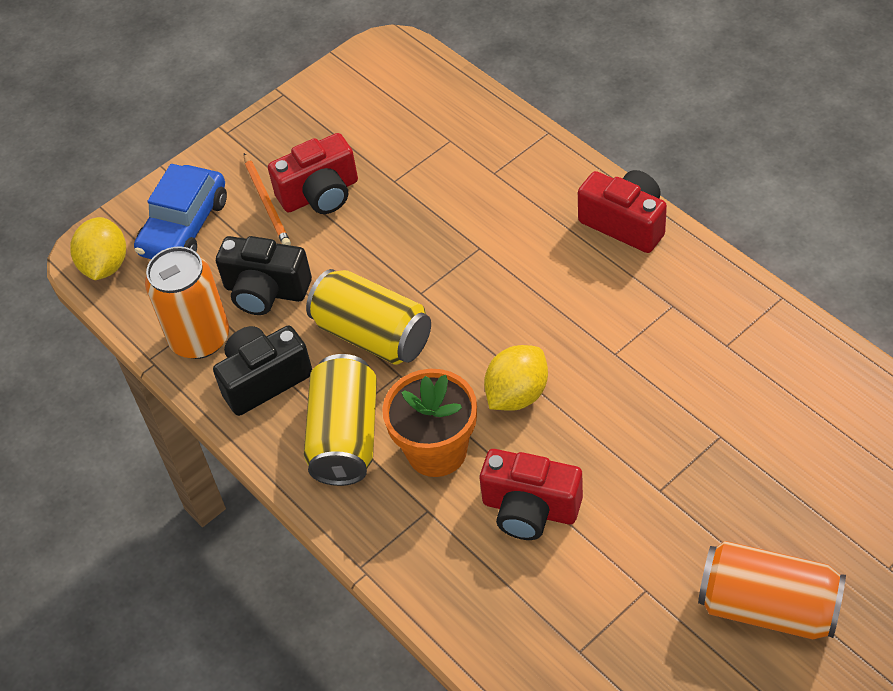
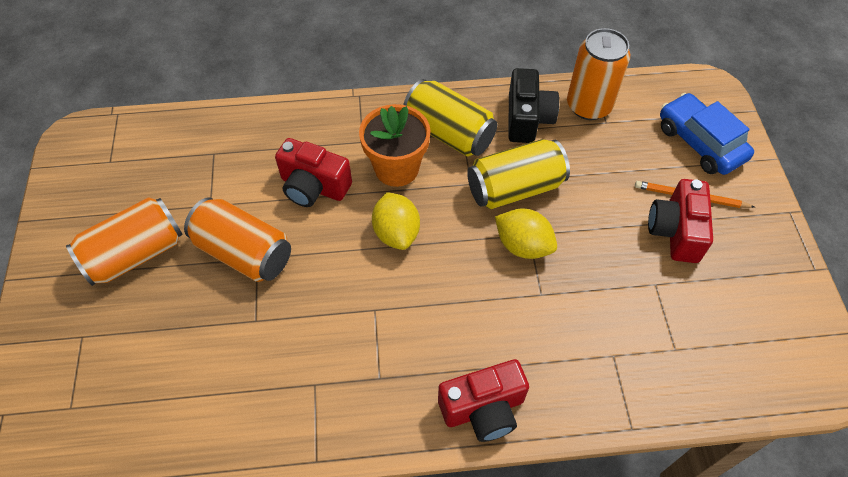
camera: 120 degrees right, 5 degrees up
yellow lemon [70,217,126,280] -> yellow lemon moved to [495,208,557,259]
black camera [216,236,312,315] -> none
red camera [480,449,583,540] -> red camera turned 120 degrees counterclockwise [275,138,352,207]
none -> orange can [184,198,291,282]

